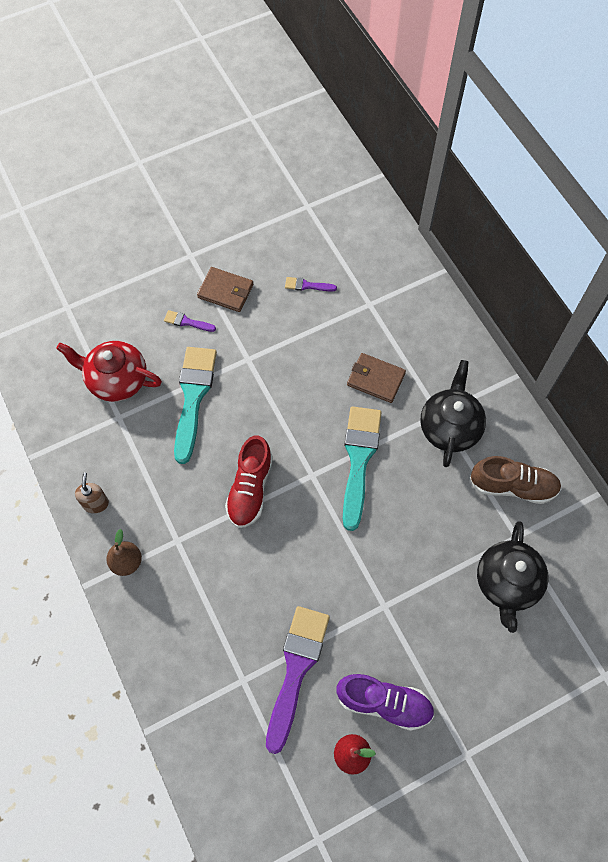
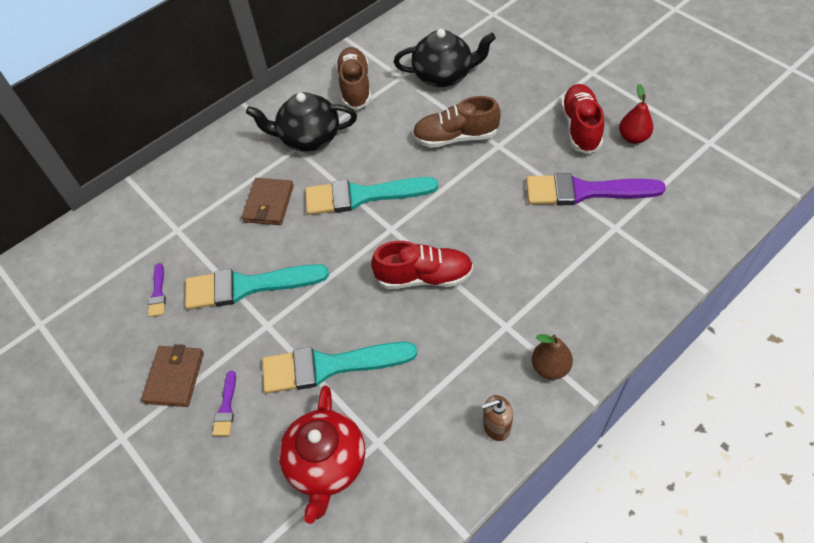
camera: 100 degrees left, 10 degrees down
purple shoe [336,674,434,731] -> red shoe [561,84,604,154]
none -> turquoise brush [185,264,329,310]
none -> brown shoe [412,96,501,148]

